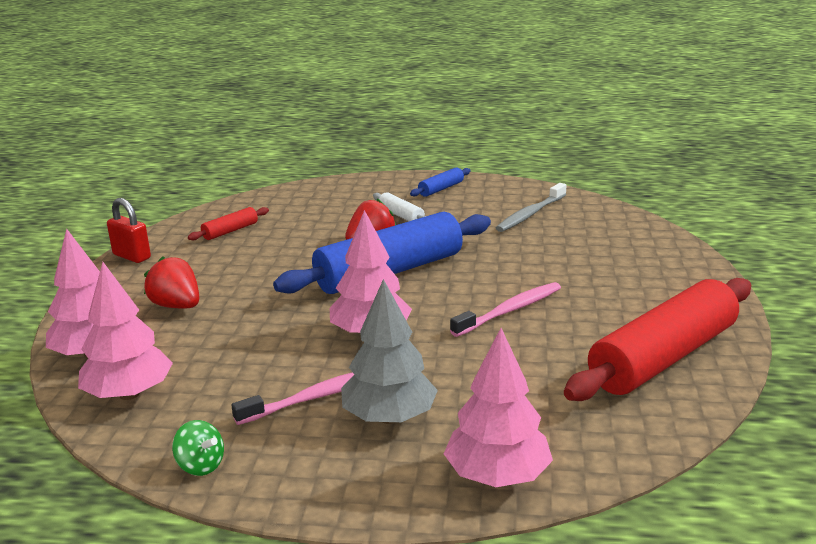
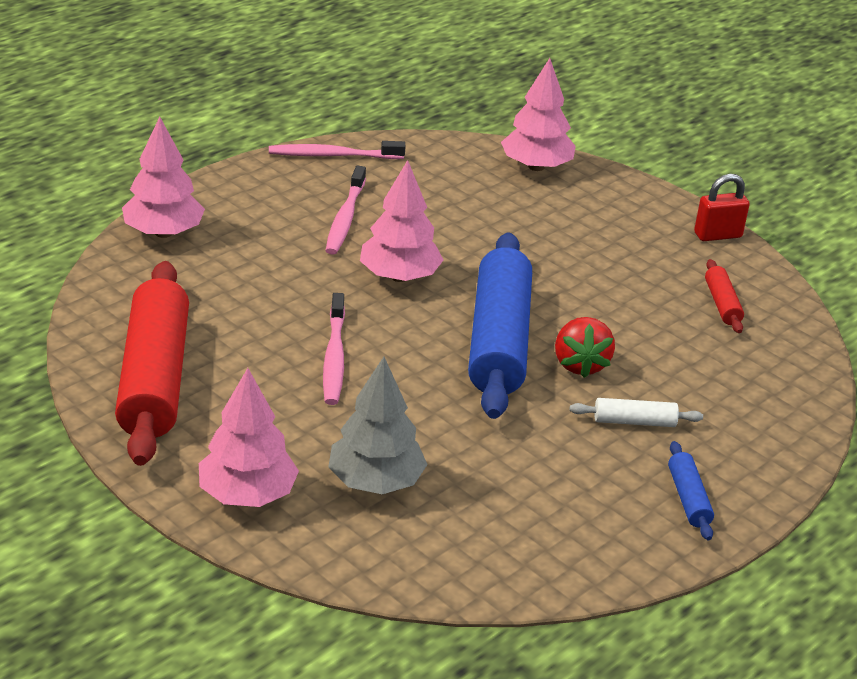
camera: 125 degrees right, 10 degrees up
pink tree [78,262,173,400] -> pink tree moved to [199,368,299,507]
red strawberry [144,256,199,308] -> none
green spinning top [172,420,224,476] -> pink toothbrush [269,141,405,159]
grey tree [341,279,438,424] -> grey tree moved to [328,357,428,494]
grey toothbrush [496,183,566,232] -> none

